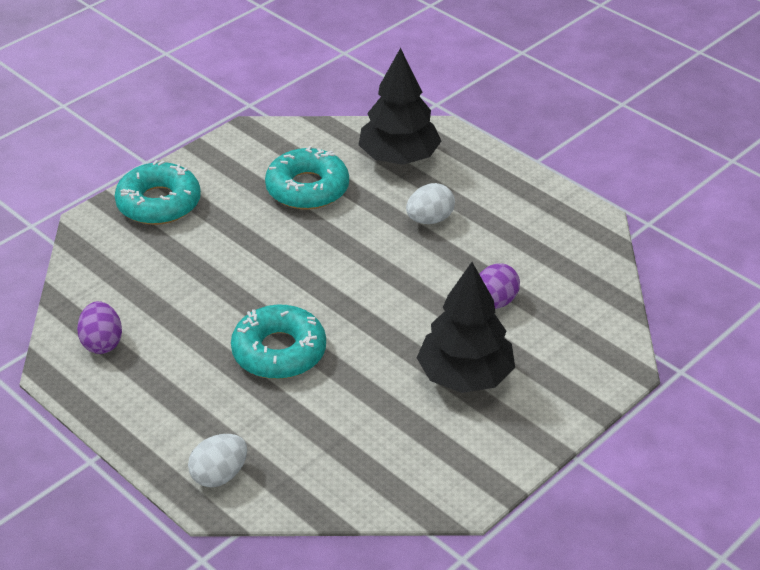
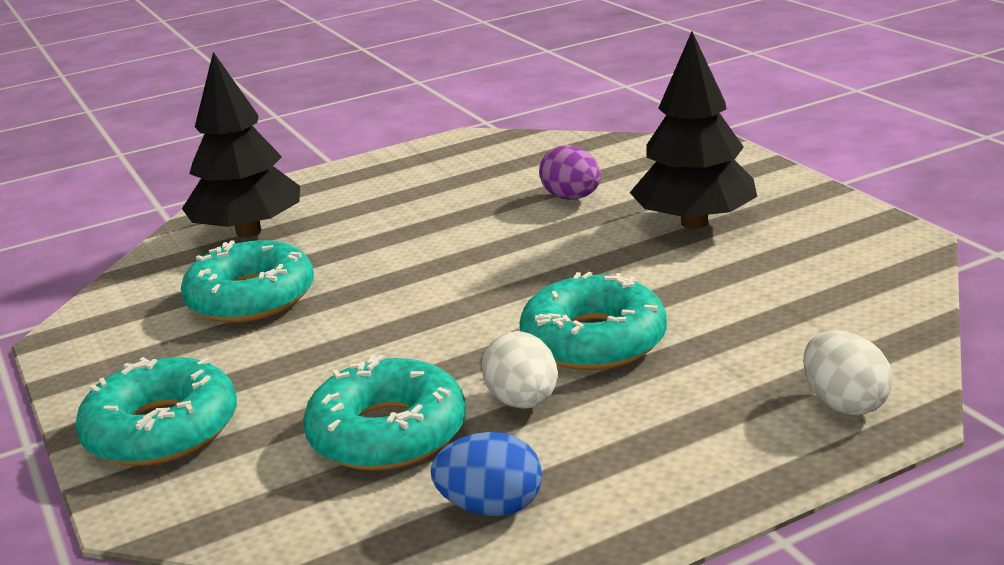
camera: 70 degrees left, 15 degrees down
purple egg [77,301,122,354] -> blue egg [431,432,542,517]
white egg [406,183,455,224] -> white egg moved to [481,331,557,409]
none -> turquoise donut [303,355,466,471]

